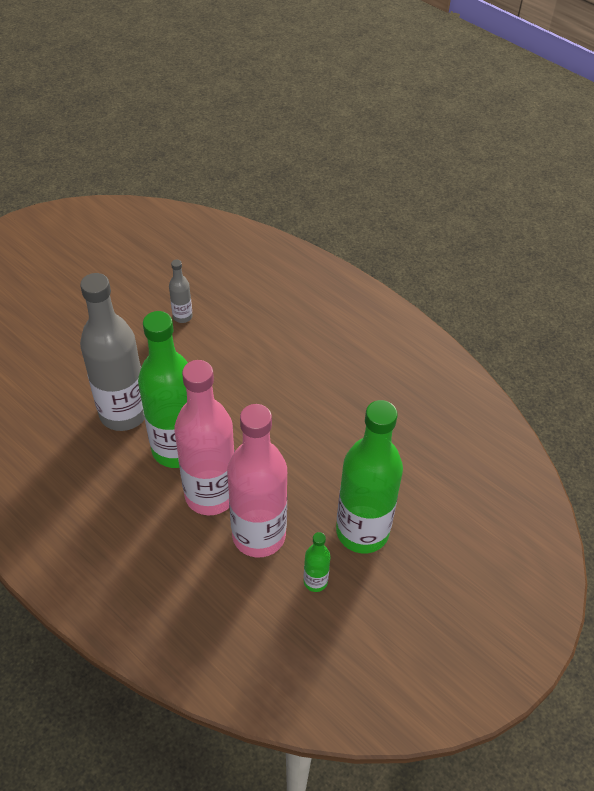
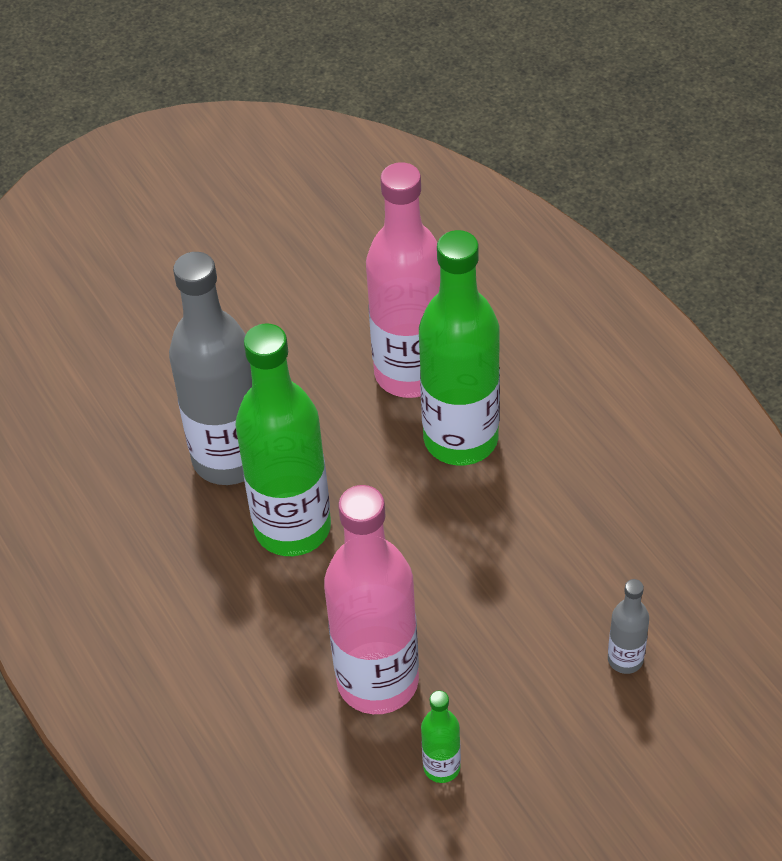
camera: 20 degrees right, 0 degrees up
grey bottle [169,260,193,323] -> grey bottle moved to [608,579,649,674]
pink bottle [174,360,235,515] -> pink bottle moved to [366,162,440,398]
green bottle [336,400,403,553] -> green bottle moved to [419,230,500,465]

